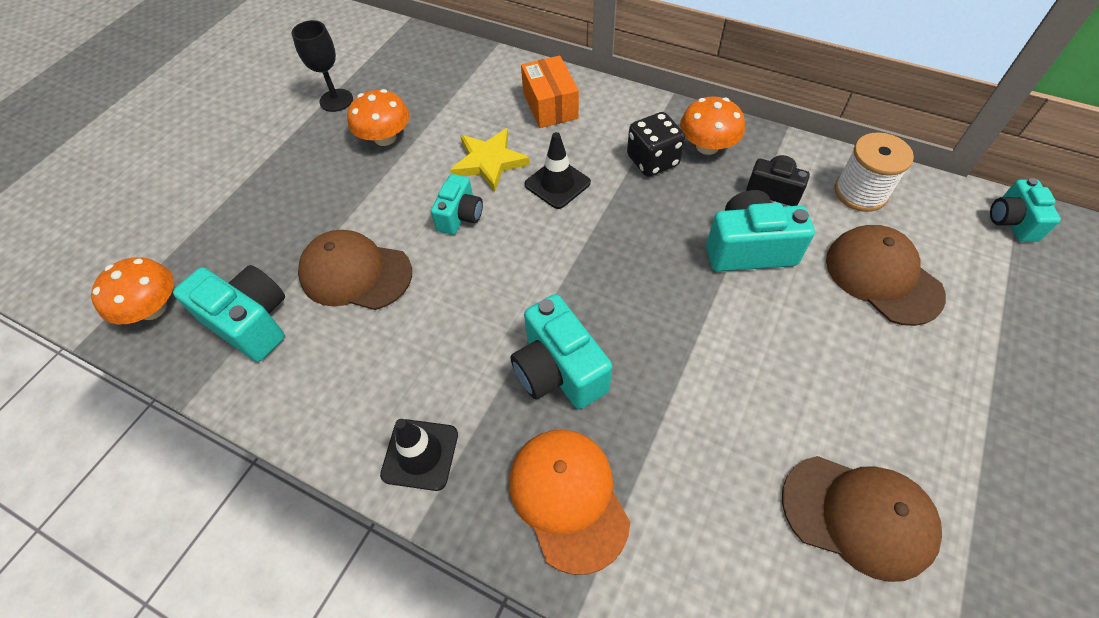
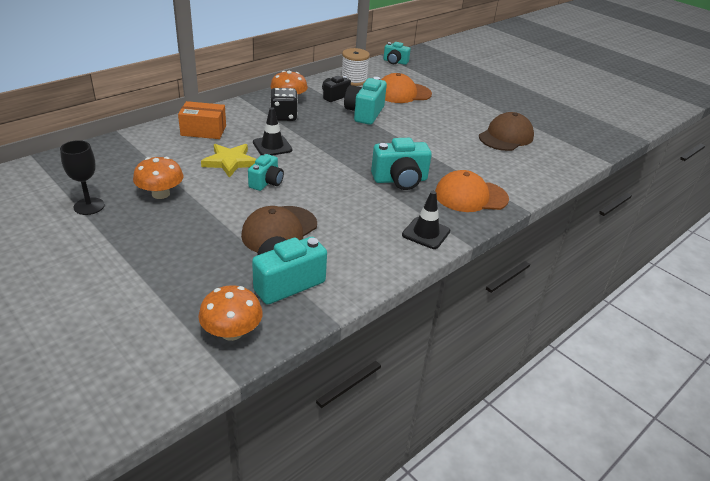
camera: 75 degrees left, 20 degrees down
turquoise camera [431,174,483,235] -> turquoise camera turned 75 degrees clockwise [248,154,284,191]
brown cap [826,225,946,326] -> orange cap [381,73,432,103]

